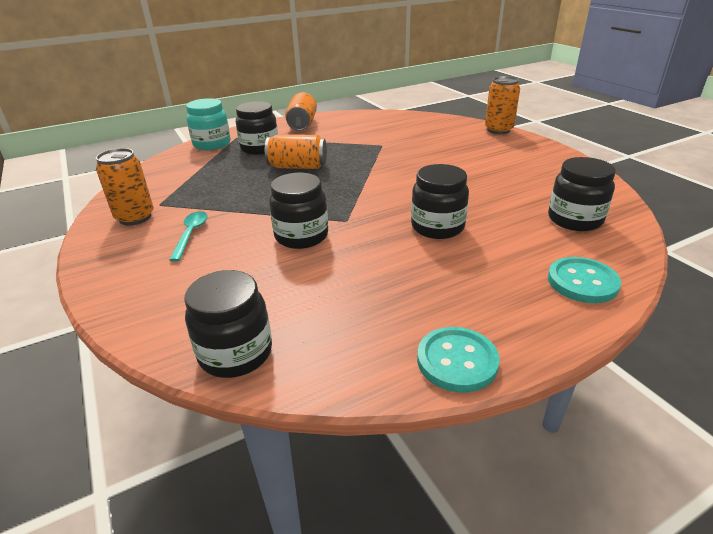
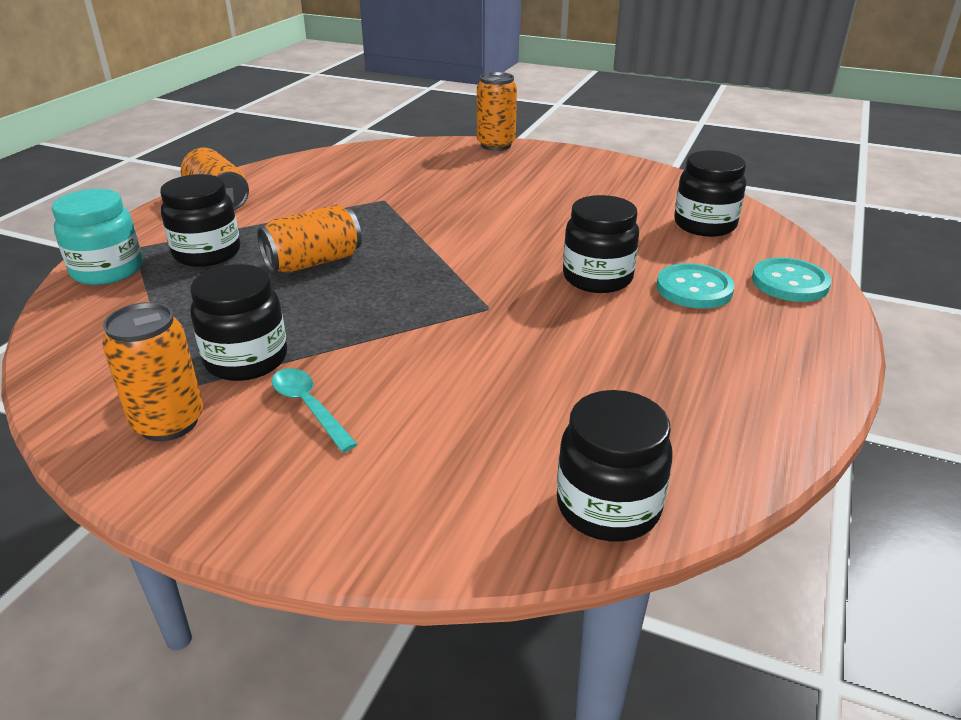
camera: 40 degrees left, 0 degrees up
black jar [269,173,328,249] -> black jar moved to [190,264,287,381]
turquoise button [417,327,500,393] -> turquoise button moved to [656,263,735,309]

